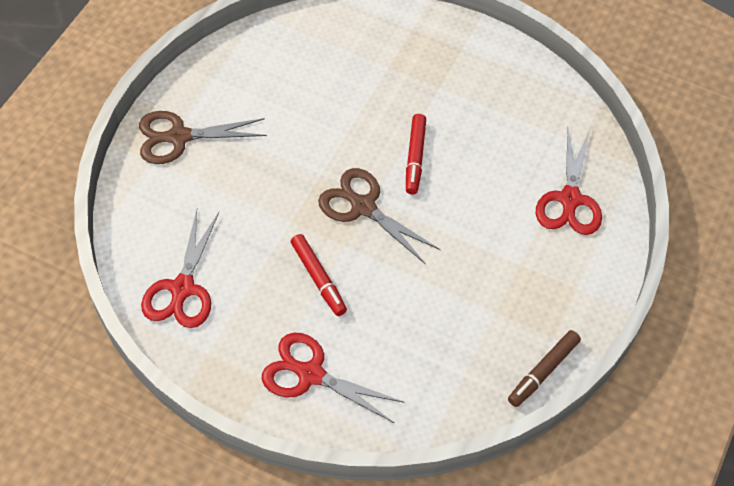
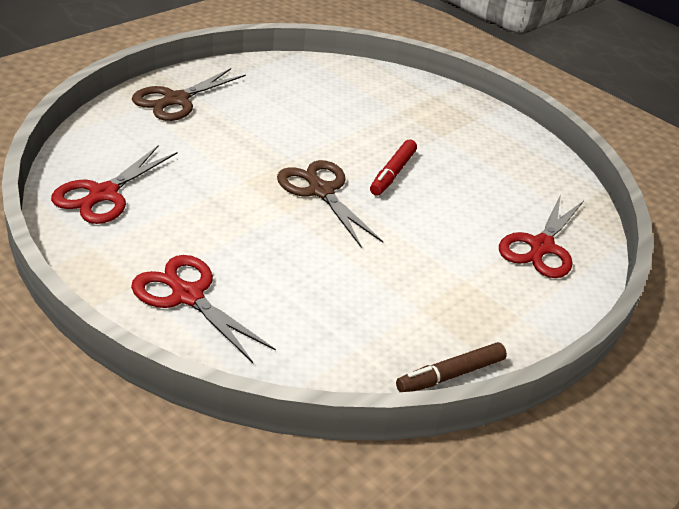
camera: 15 degrees right, 20 degrees down
brown scissors [139,111,267,164] -> brown scissors turned 60 degrees counterclockwise [132,68,246,121]
red marker [291,234,347,316] -> none

